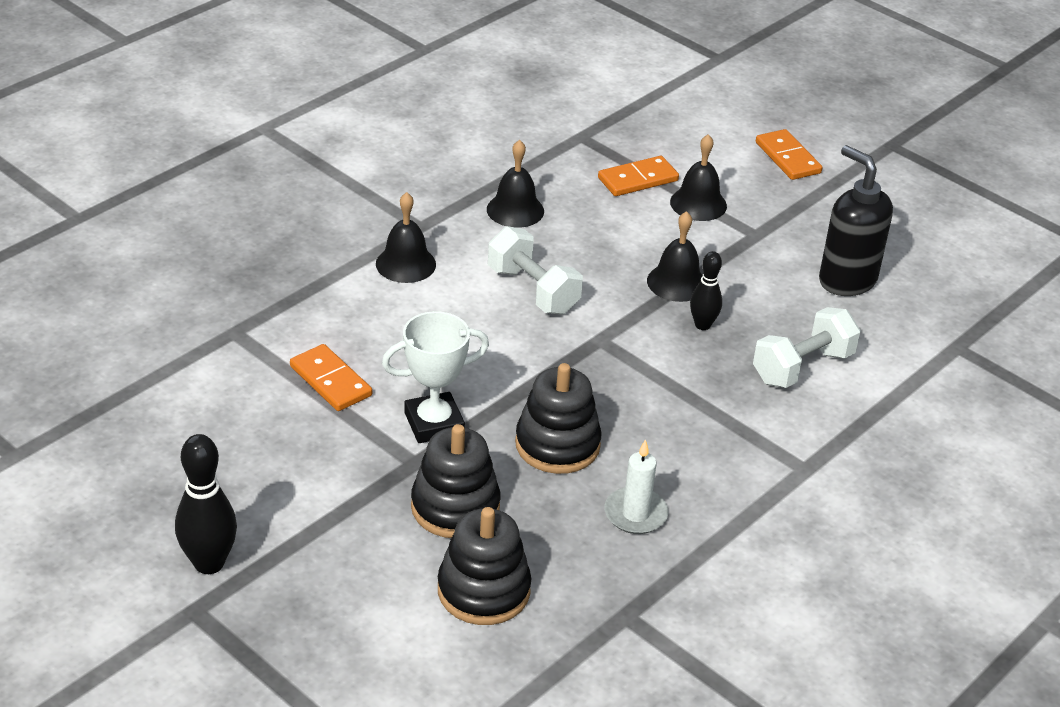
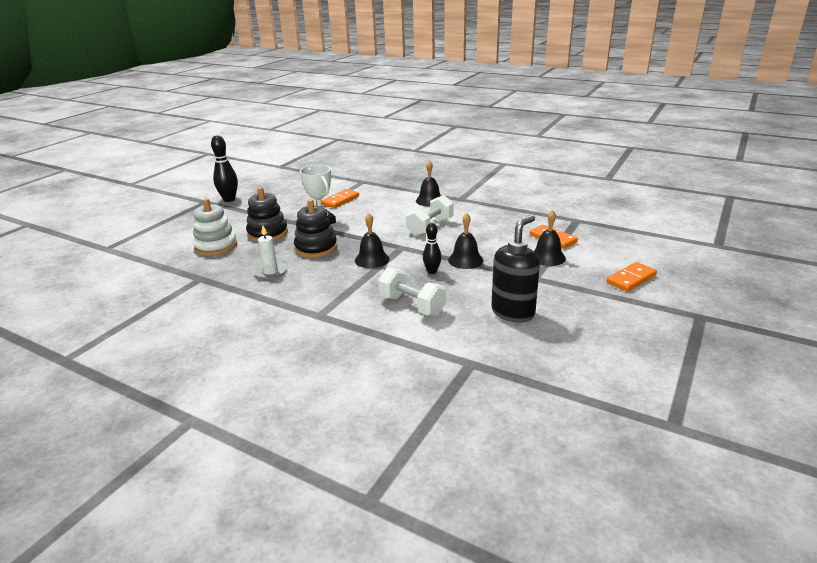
camera: 80 degrees right, 10 degrees down
black stacking toy [438,507,531,625] -> white stacking toy [193,198,237,256]
black bell [487,140,544,228] -> black bell moved to [355,213,390,268]

